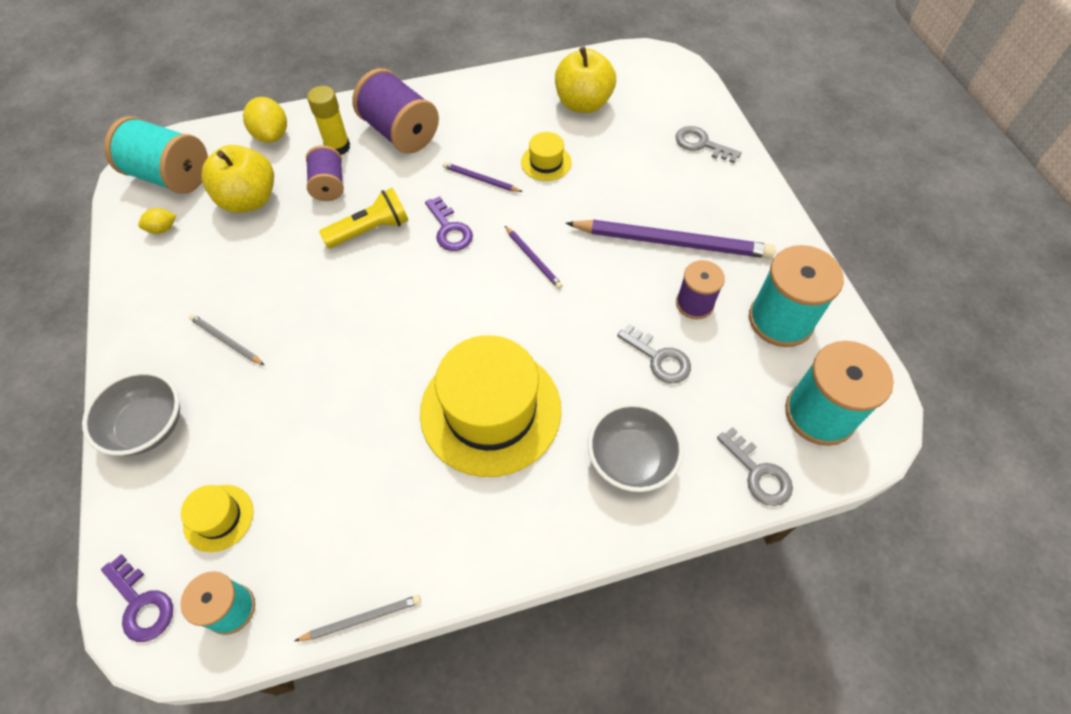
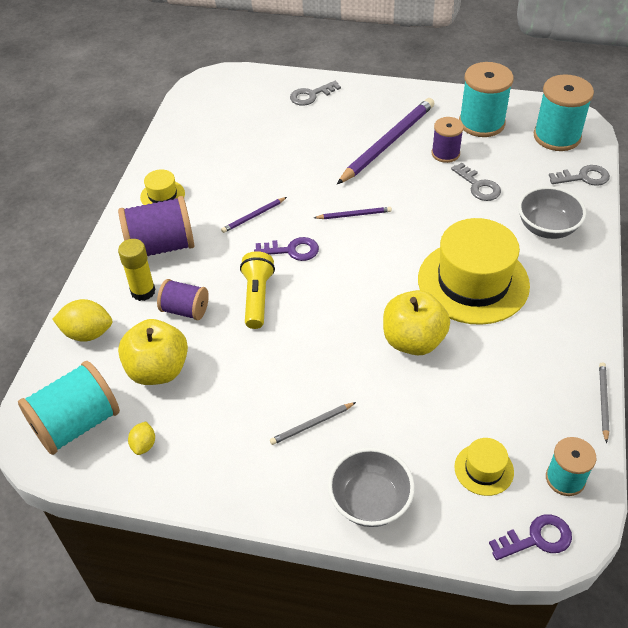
camera: 60 degrees left, 10 degrees down
yellow hat [521,132,572,181] -> yellow hat moved to [140,169,185,205]
yellow apple [555,47,616,113] -> yellow apple moved to [383,290,450,355]
grey key [617,324,691,383] -> grey key turned 75 degrees clockwise [451,163,501,201]

